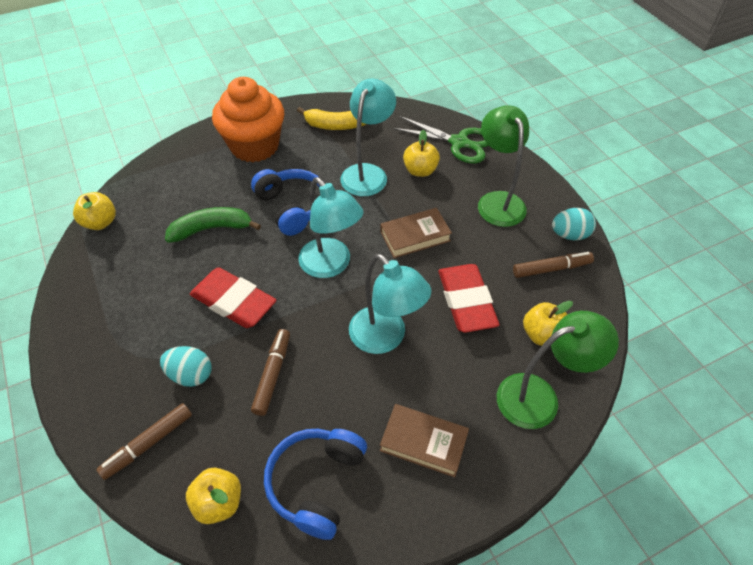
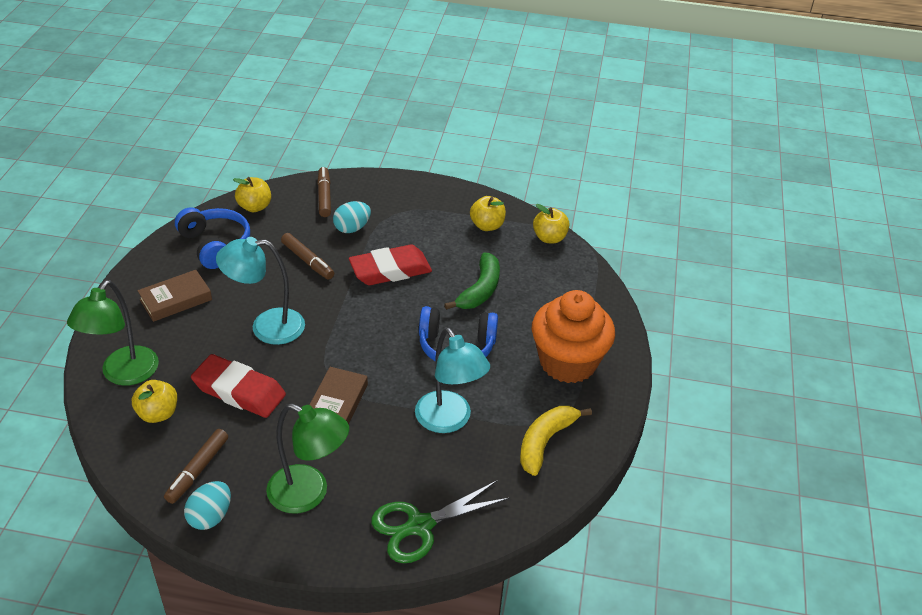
camera: 125 degrees right, 10 degrees down
turquoise lamp [298,177,363,278] -> none
yellow apple [403,130,440,177] -> yellow apple moved to [470,196,506,231]

